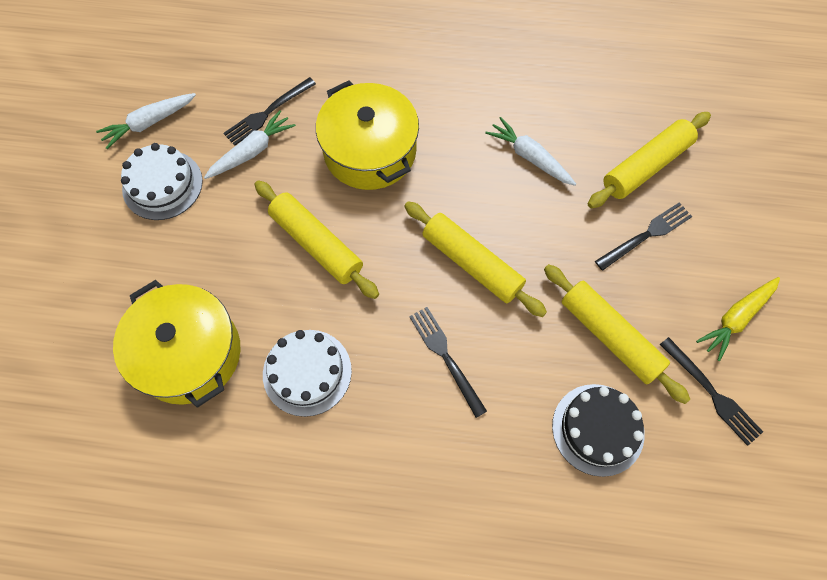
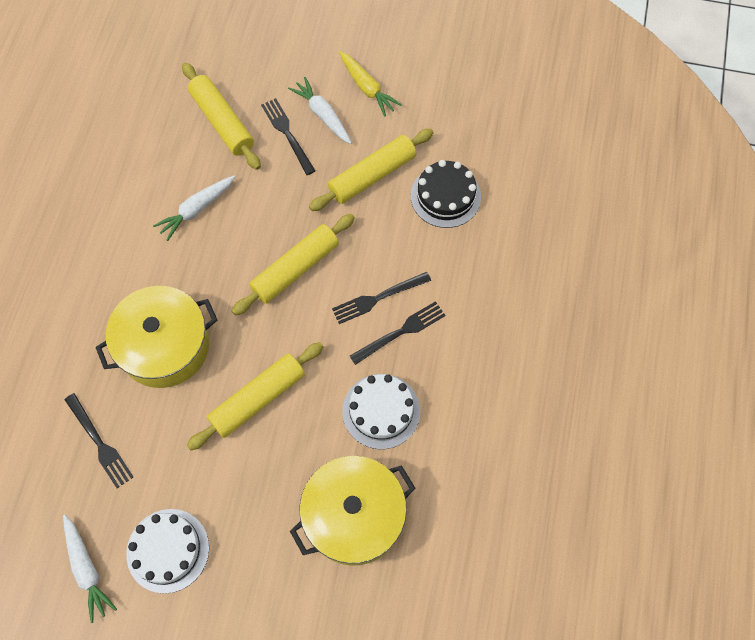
camera: 85 degrees left, 0 degrees up
white carrot [204,110,296,179] -> white carrot moved to [288,77,352,144]
black fork [660,337,763,446] -> black fork moved to [350,301,445,365]

